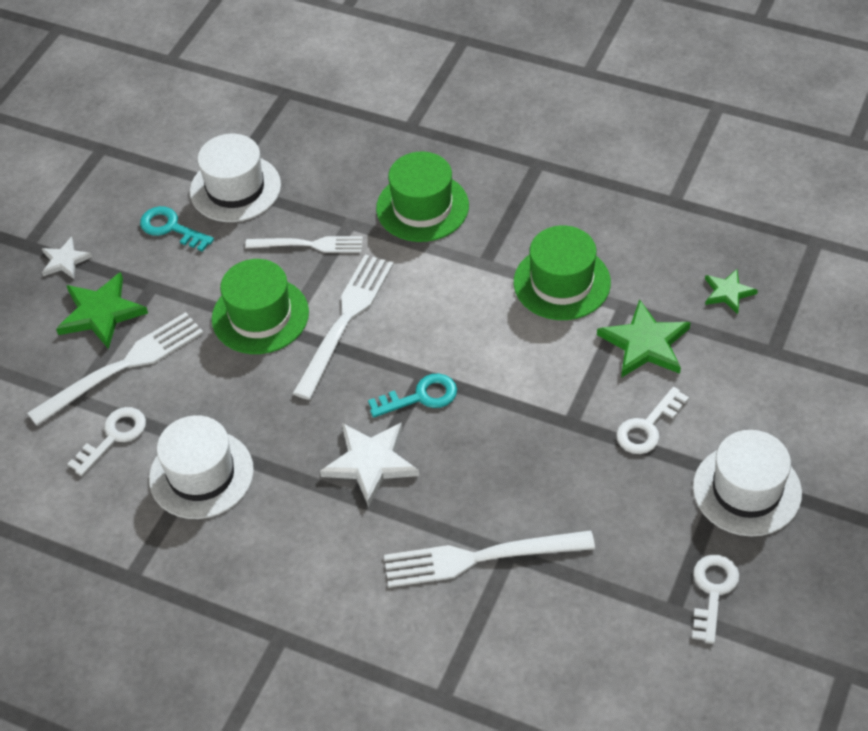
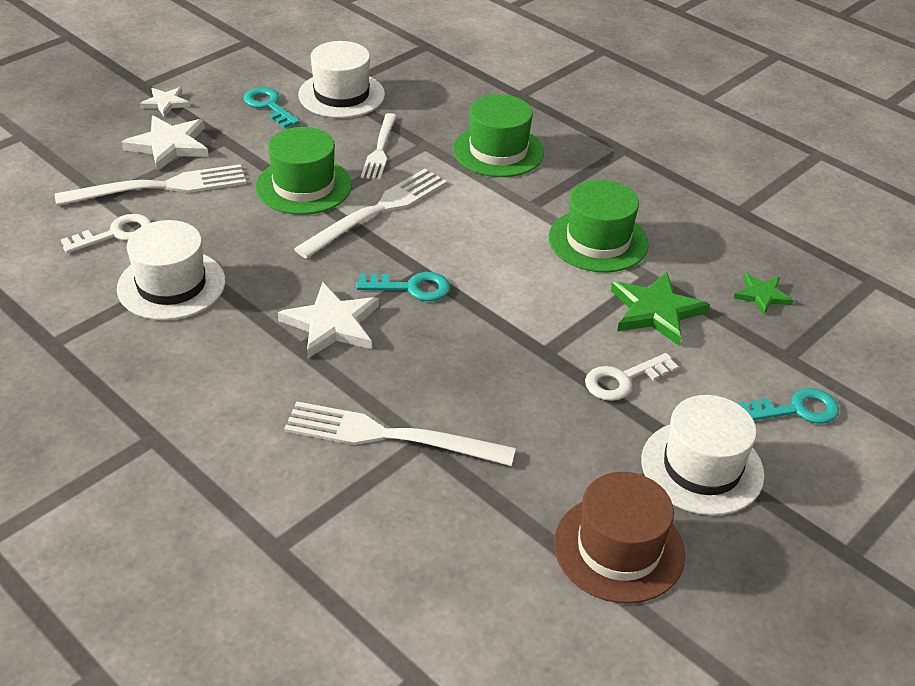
camera: 15 degrees right, 10 degrees down
green star [56,272,148,349] -> white star [121,115,209,172]
white fork [245,236,363,253] -> white fork turned 75 degrees clockwise [361,113,397,180]
white key [692,555,739,644] -> brown hat [554,472,685,604]
none -> turquoise key [738,388,839,424]

